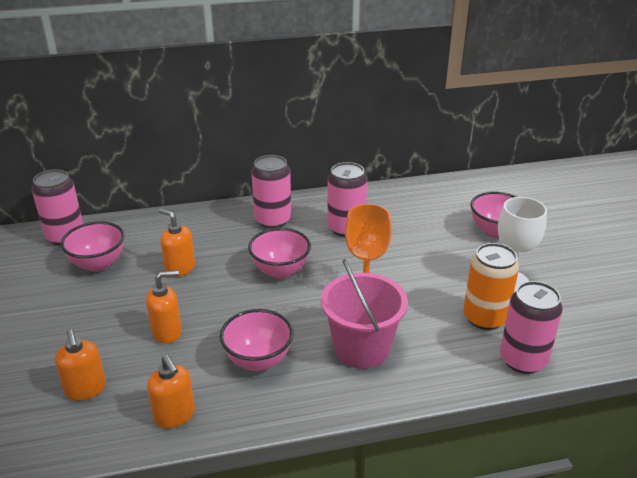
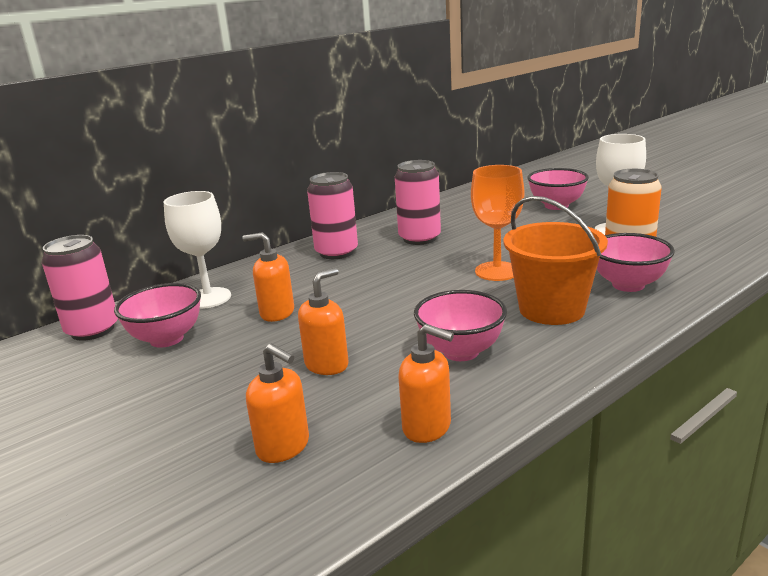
camera: 25 degrees left, 10 degrees down
pink bowl [248,228,311,279] -> pink bowl moved to [597,233,675,292]
pink bucket [321,259,408,369] -> orange bucket [504,196,608,325]
pink can [500,281,563,374] -> none
none -> white goblet [164,191,231,309]

